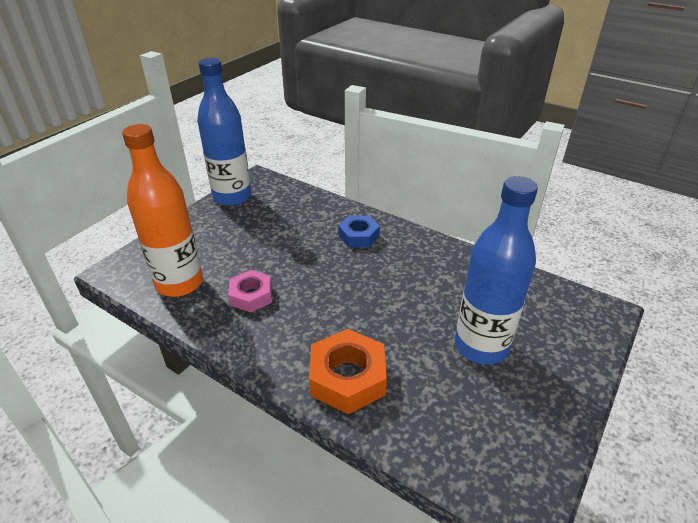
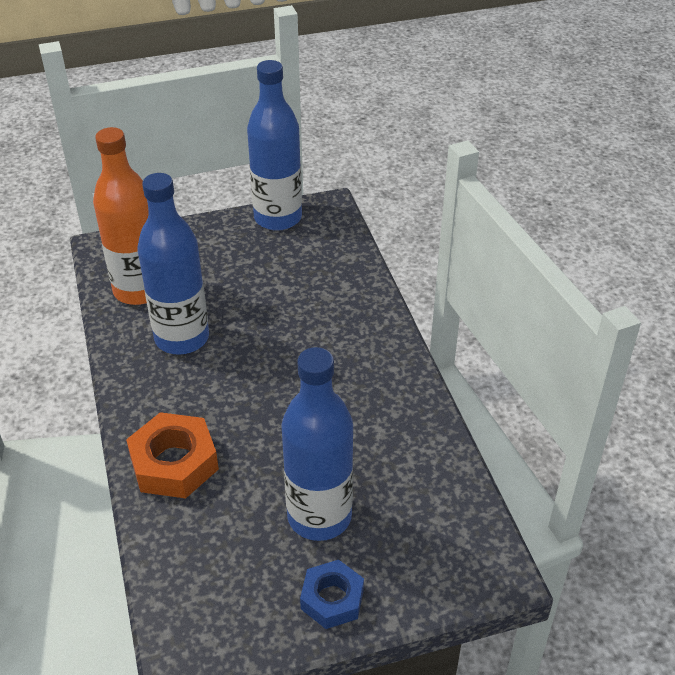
camera: 40 degrees right, 5 degrees up
pink nut [228,270,272,312] -> blue bottle [138,173,209,355]
blue nut [338,216,380,247] -> blue nut moved to [300,560,364,629]

